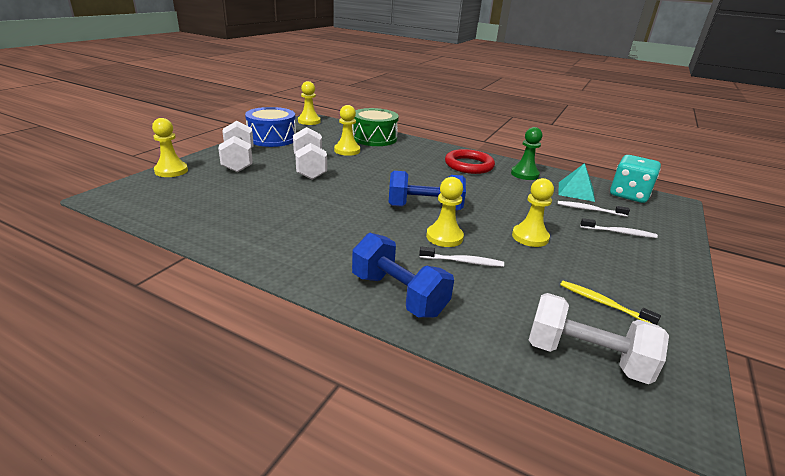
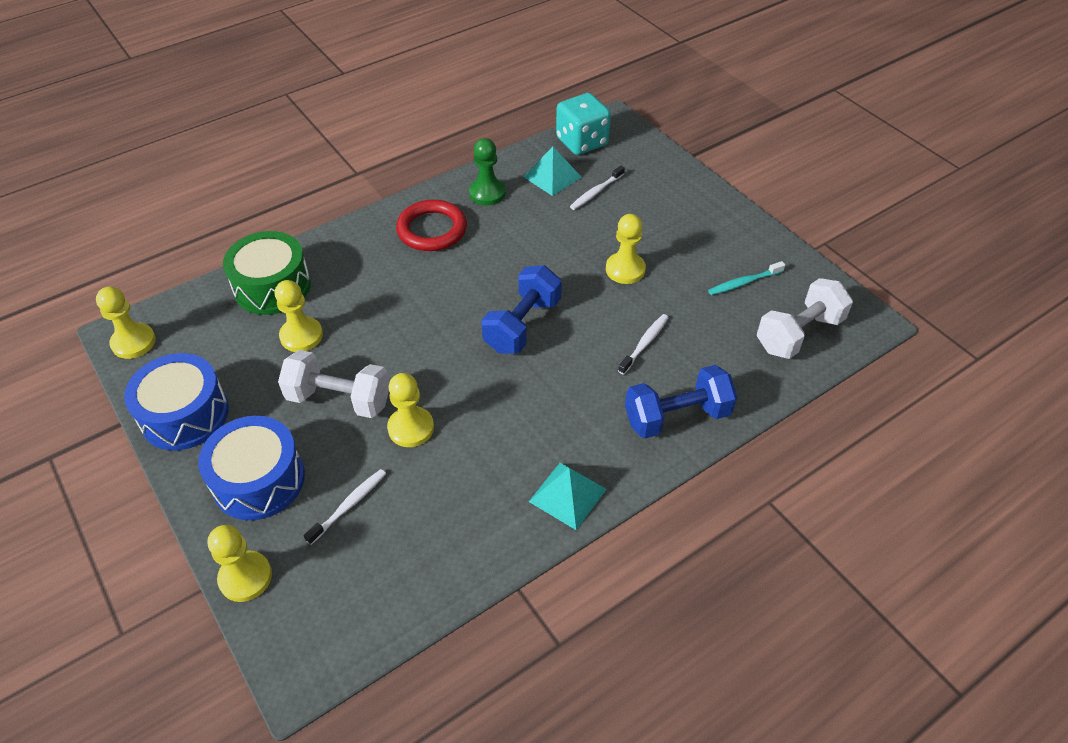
camera: 60 degrees left, 20 degrees up
white dumbbell [218,121,254,172] -> blue drum [198,416,305,520]
yellow pawn [426,177,464,247] -> yellow pawn moved to [387,373,434,447]
yellow toothbrush [560,281,661,325] -> turquoise toothbrush [708,261,785,295]
white toothbrush [580,218,658,238] -> white toothbrush moved to [304,469,386,545]
none -> turquoise pyramid [529,463,607,530]

